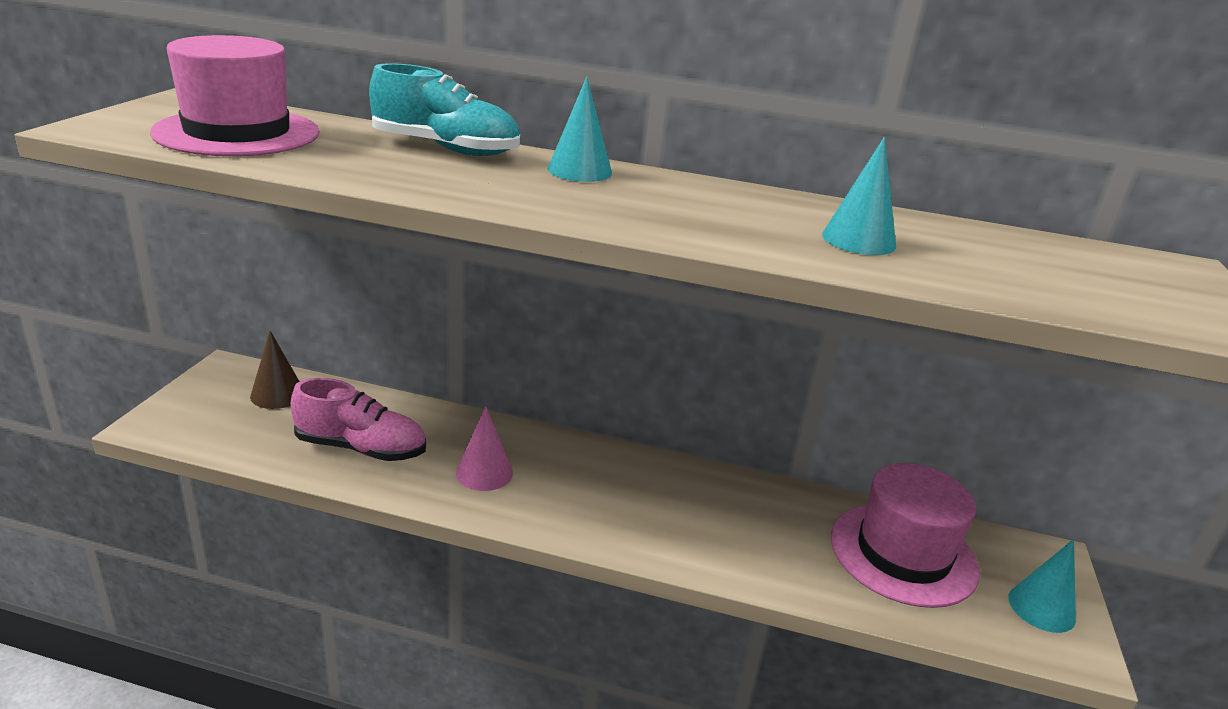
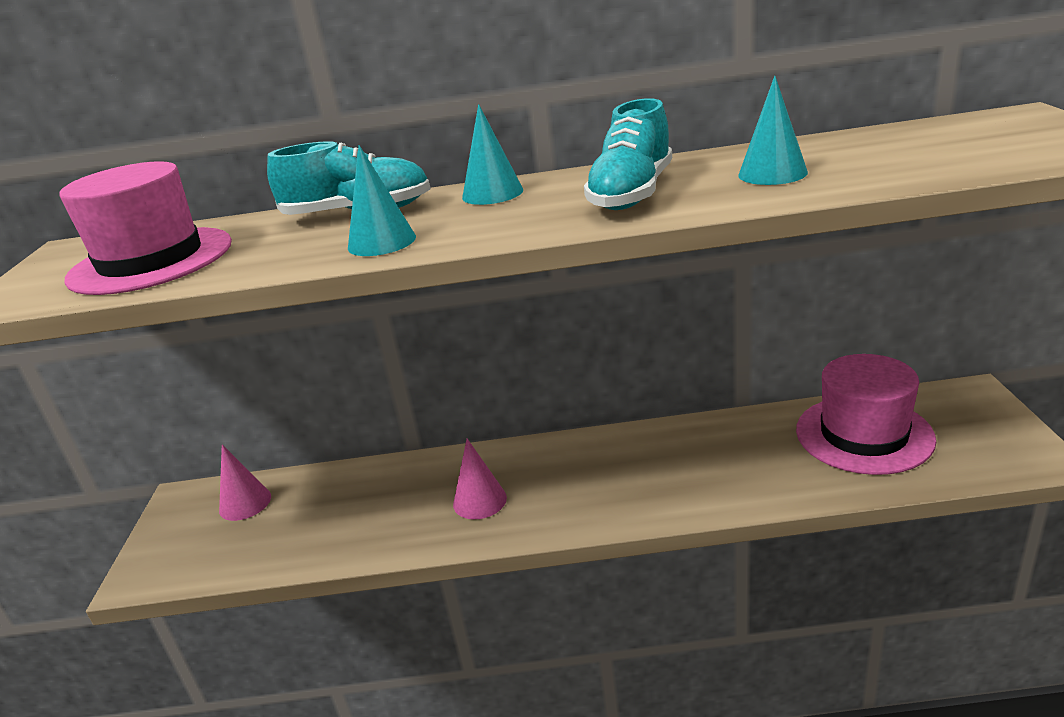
camera: 10 degrees left, 0 degrees up
brown cone [250,331,300,409] -> pink cone [219,444,271,521]
pink shoe [290,378,426,461] -> none
turquoise cone [1008,539,1076,633] -> turquoise cone moved to [348,145,416,256]
none -> turquoise shoe [584,98,672,210]

